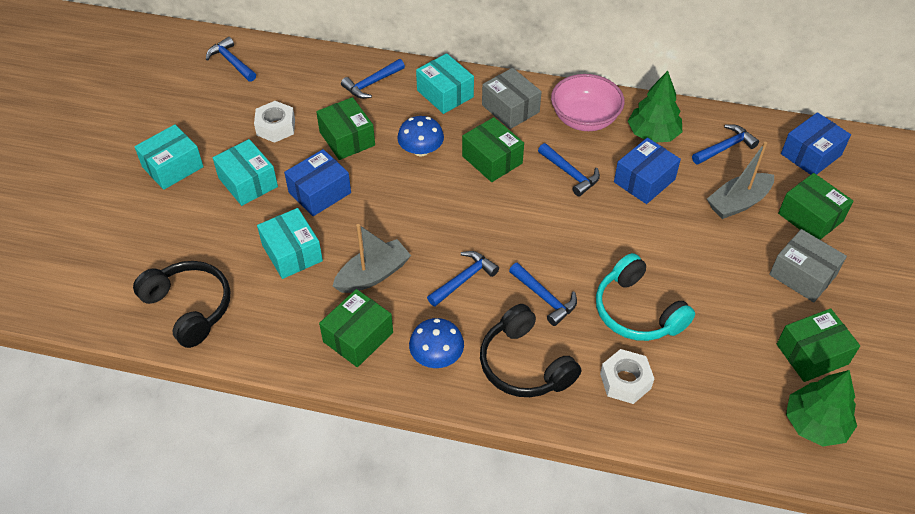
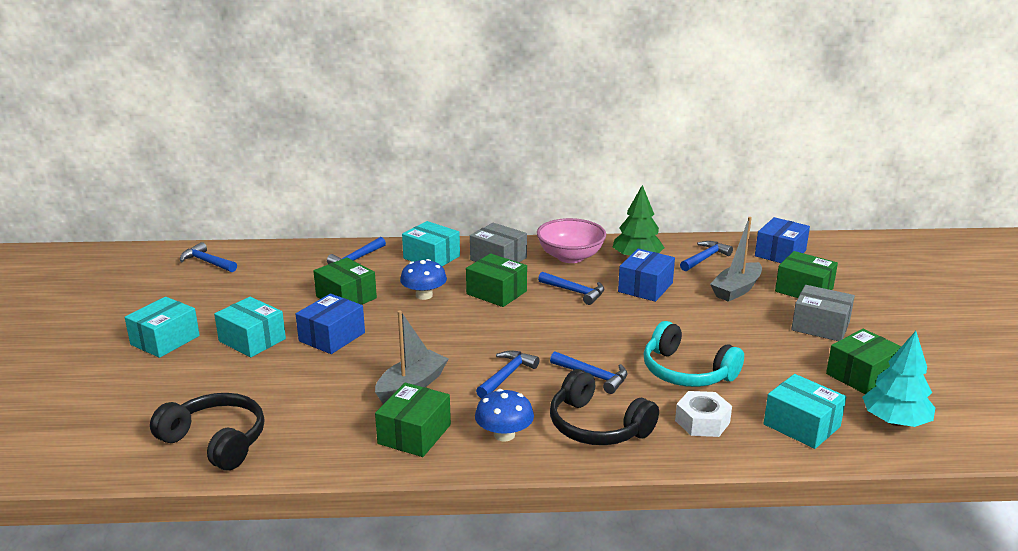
camera: 15 degrees left, 25 degrees down
white nut [254,101,295,143] -> none
turquoise box [257,208,323,279] -> turquoise box moved to [764,374,846,449]
green tree [786,370,857,447] -> turquoise tree [862,331,935,427]

